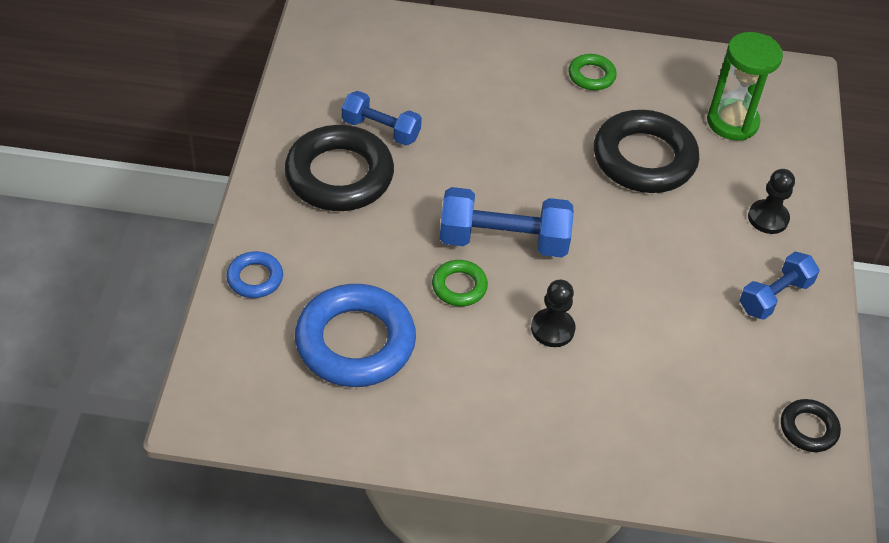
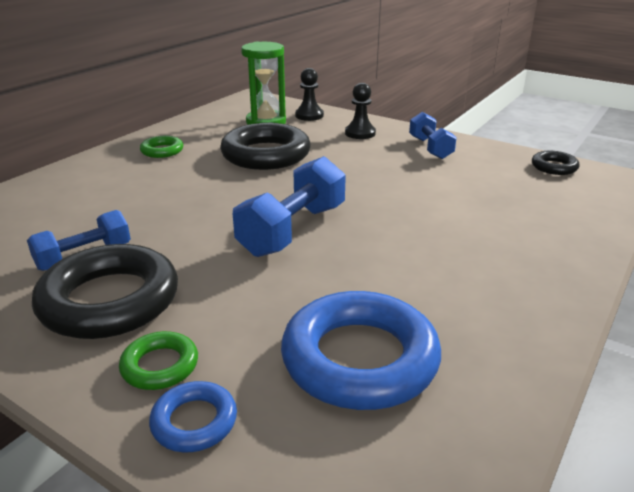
camera: 60 degrees left, 20 degrees down
green ring [432,260,488,306] -> green ring moved to [119,331,198,390]
black pawn [531,280,575,347] -> black pawn moved to [295,68,324,121]

